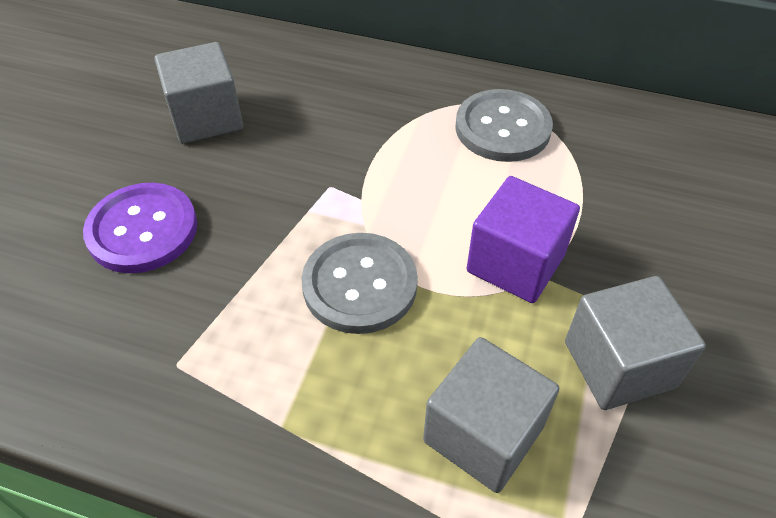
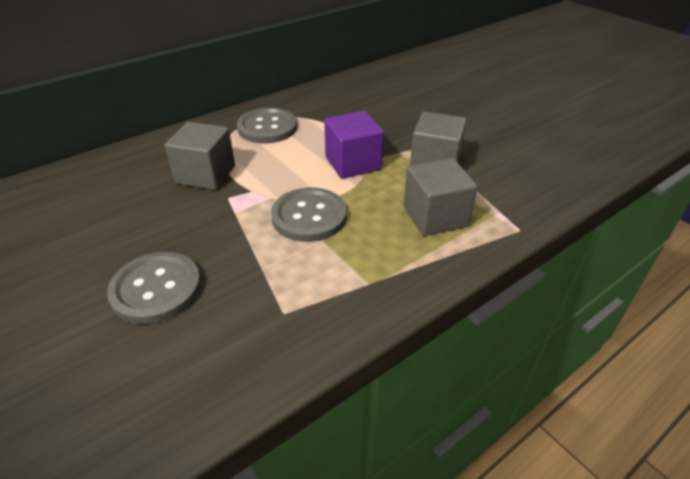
camera: 55 degrees left, 10 degrees down
purple button [83,183,197,273] -> grey button [107,252,201,324]
grey cube [155,42,243,144] -> grey cube moved to [165,122,235,190]

